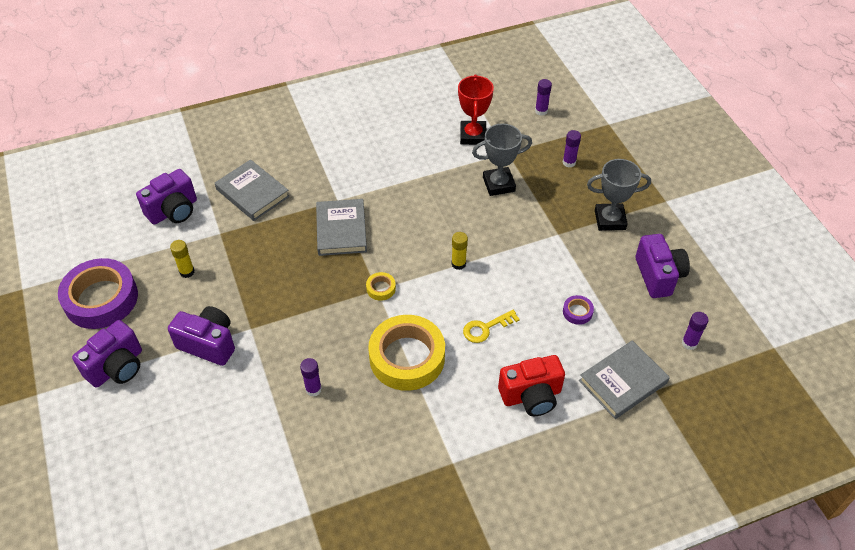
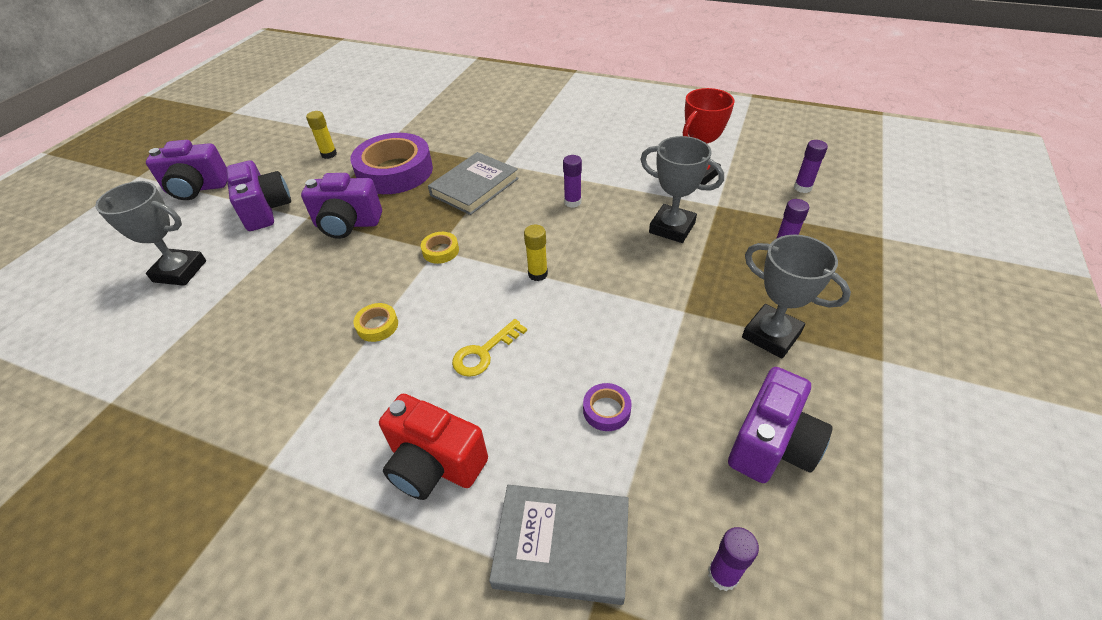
camera: 45 degrees right, 5 degrees down
purple tape [58,258,138,329] -> purple tape moved to [350,133,433,194]
purple camera [136,169,197,225] -> purple camera moved to [301,173,382,239]
grey book [215,159,290,221] -> none
purple glue stick [300,358,322,397] -> purple glue stick moved to [563,155,582,208]
yellow tape [368,315,445,391] -> yellow tape [353,303,398,342], size x0.41
yellow key [463,310,520,343] -> yellow key turned 60 degrees counterclockwise [452,319,527,377]
none -> grey trophy [95,181,206,286]

